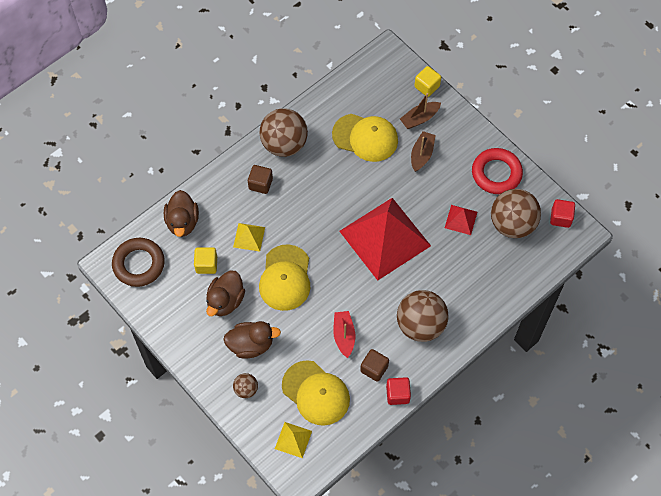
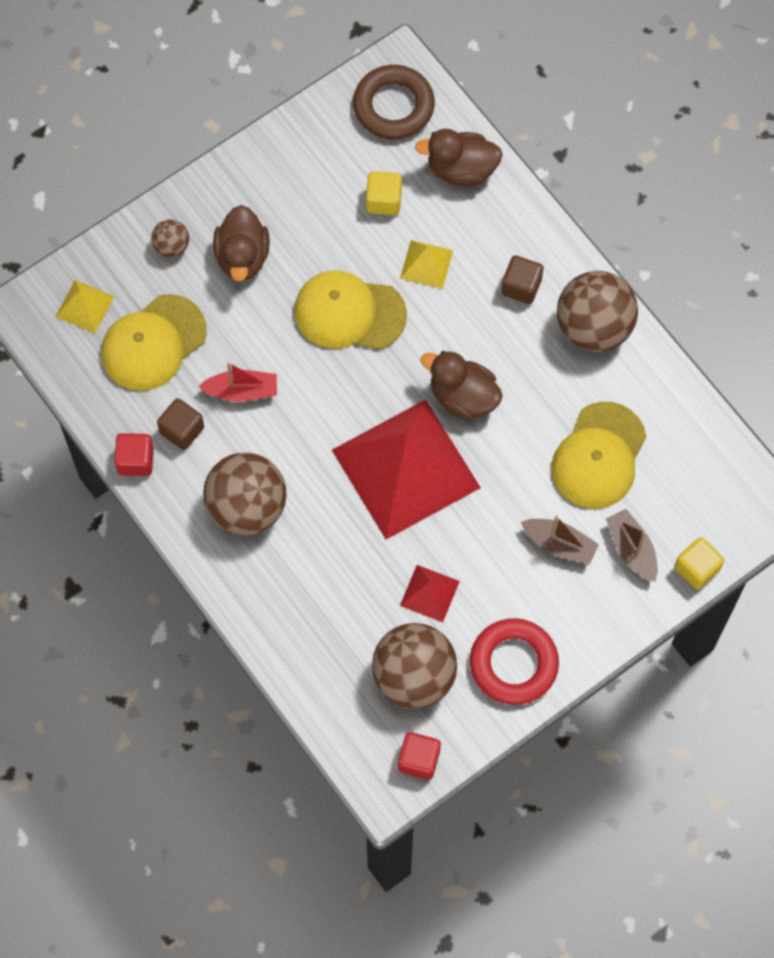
camera: 95 degrees right, 5 degrees up
brown duck [206,271,245,316] -> brown duck moved to [421,351,503,420]

